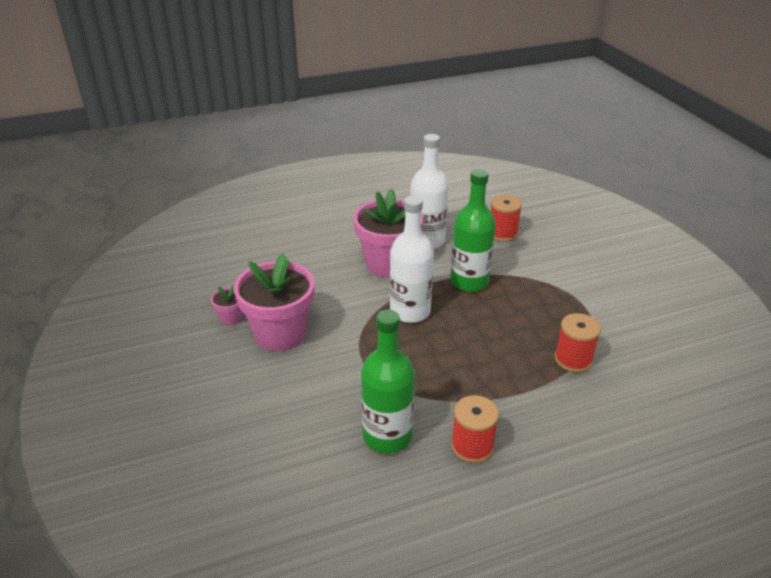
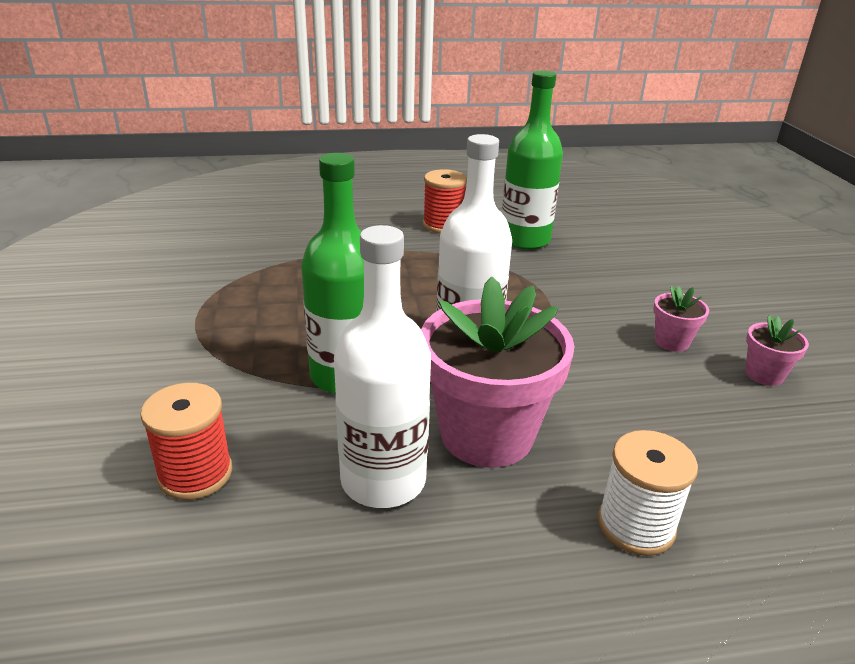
camera: 170 degrees left, 5 degrees down
pink flower pot [234,254,314,351] -> pink flower pot [653,286,709,352], size x0.44
red spool [554,313,601,373] -> none
none -> white spool [598,430,698,556]

